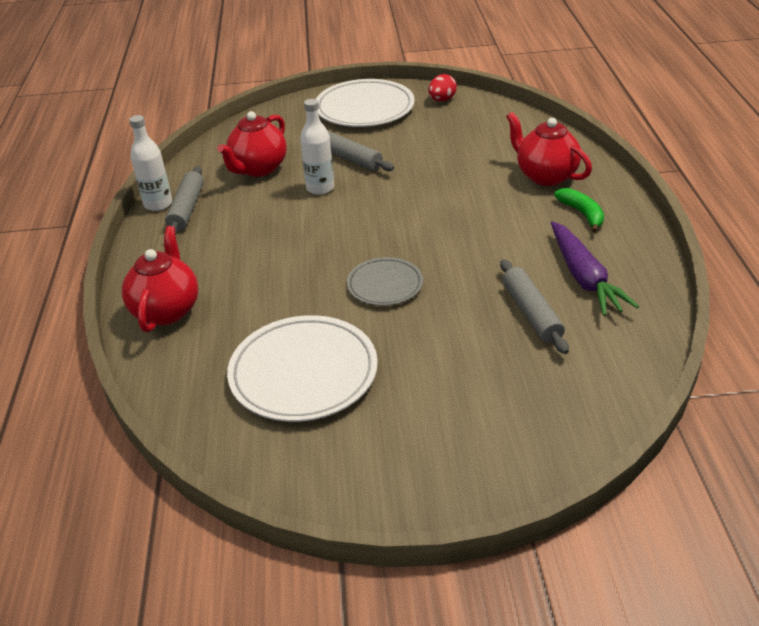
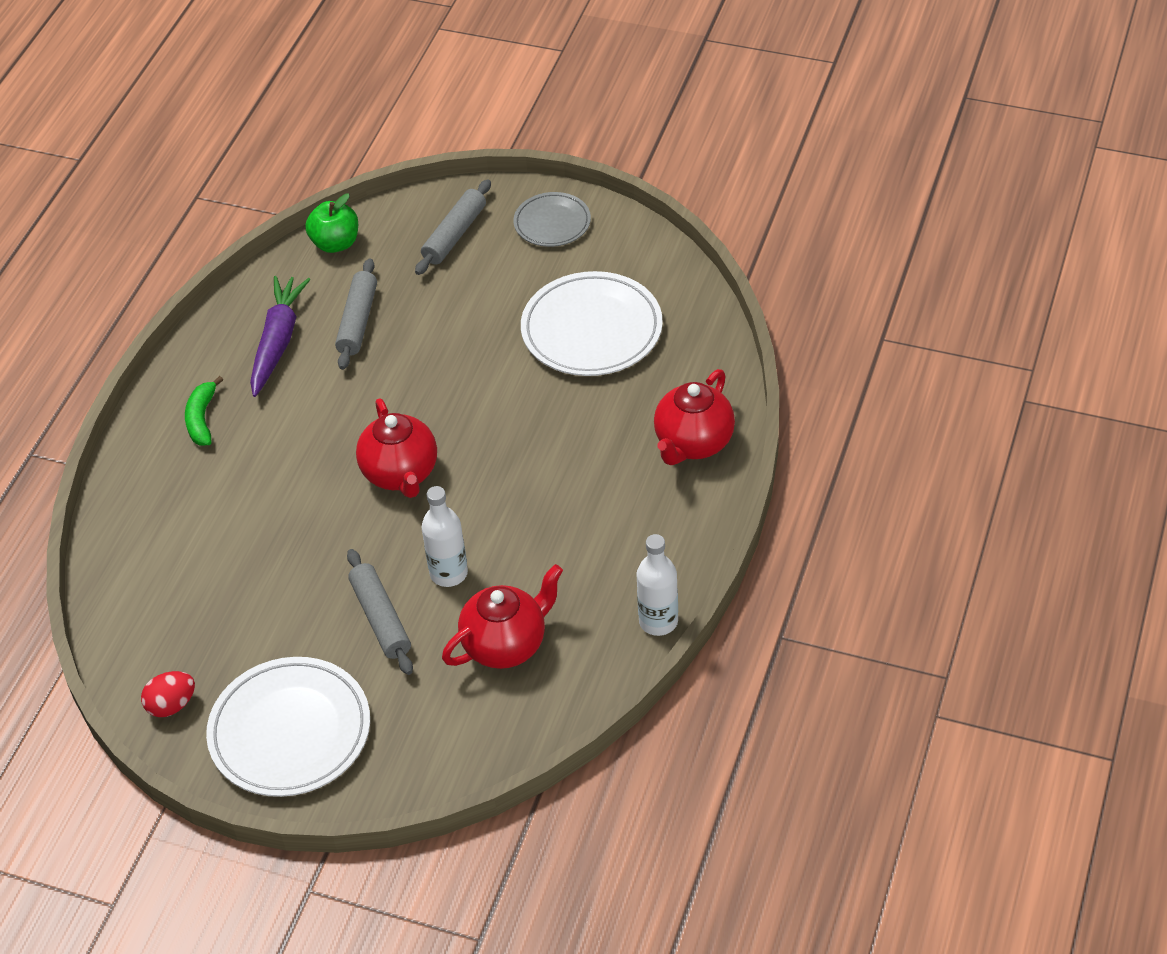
camera: 155 degrees left, 10 degrees up
grey rolling pin [165,166,204,236] -> grey rolling pin moved to [415,179,491,275]
grey plate [347,257,423,306] -> grey plate moved to [513,192,591,247]
red teapot [506,112,592,186] -> red teapot moved to [356,398,437,498]
none -> green apple [305,194,358,253]

